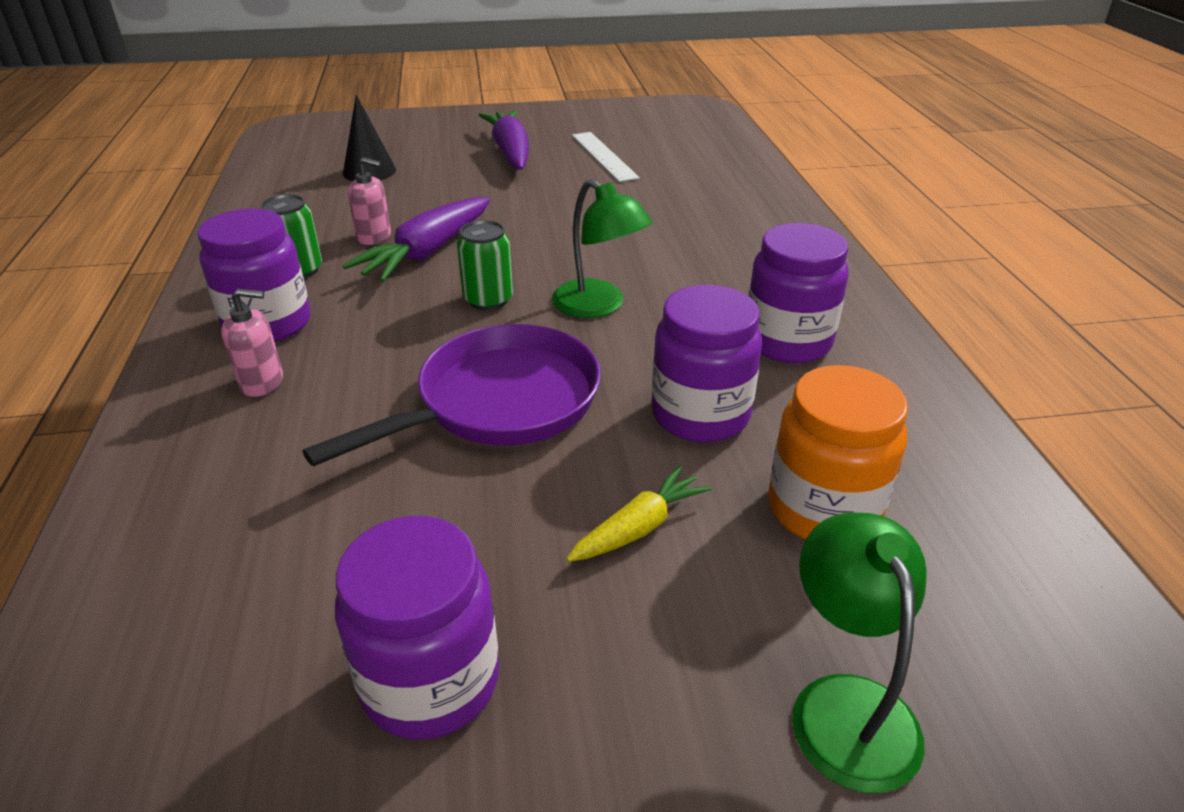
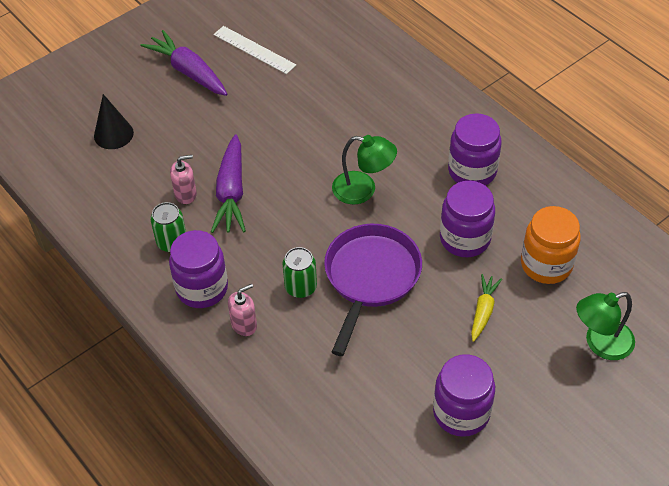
camera: 30 degrees left, 15 degrees up
green can [457,220,513,310] -> green can moved to [282,247,317,298]
green lamp [792,512,927,793] -> green lamp turned 75 degrees counterclockwise [576,292,635,360]

